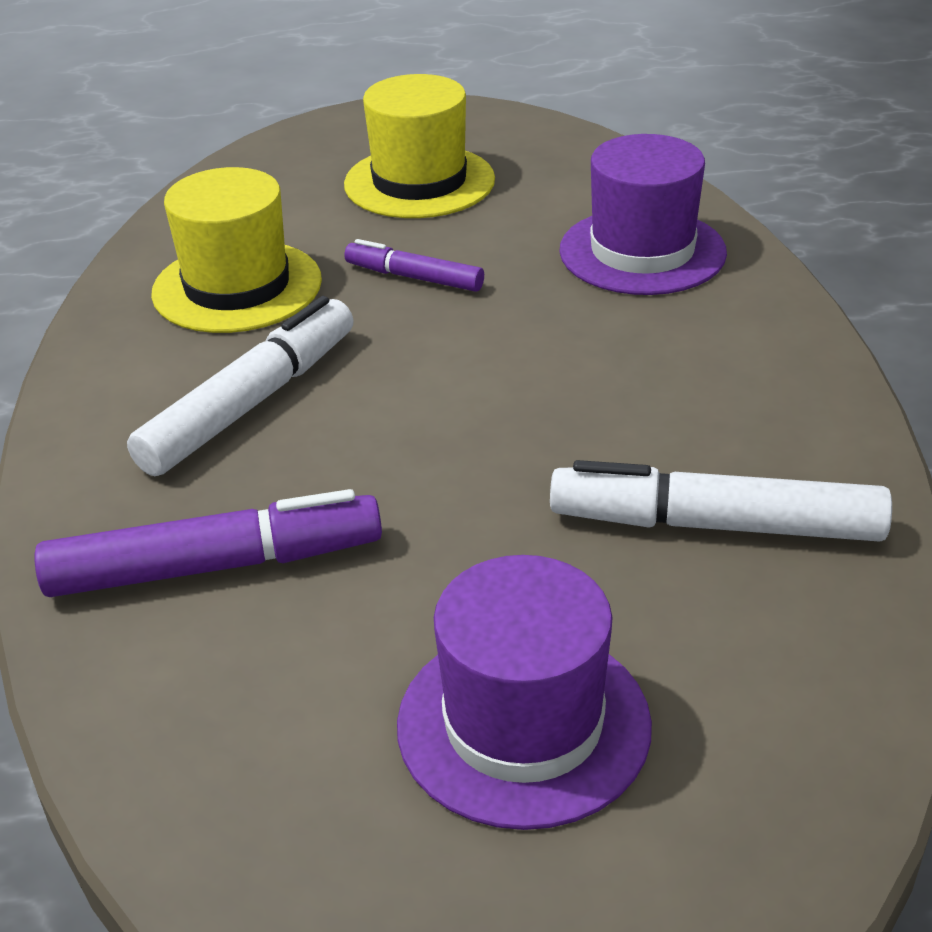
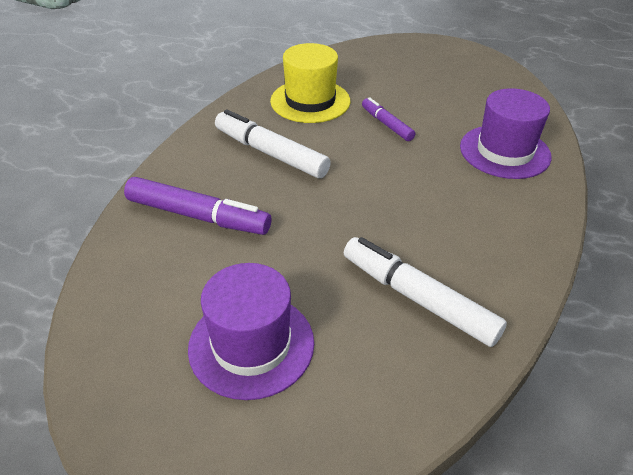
camera: 30 degrees right, 5 degrees up
white marker [127,296,354,476] -> white marker turned 120 degrees counterclockwise [215,110,331,178]
yellow hat [344,74,495,218] -> none

